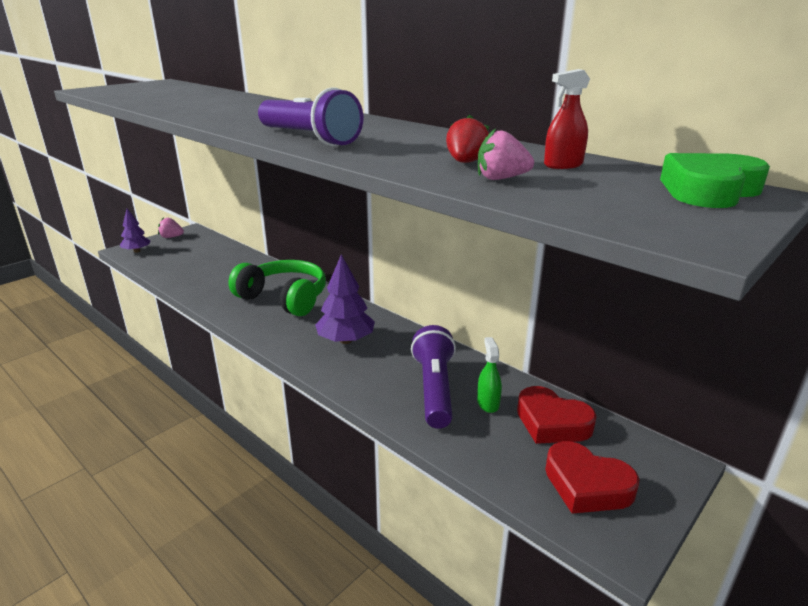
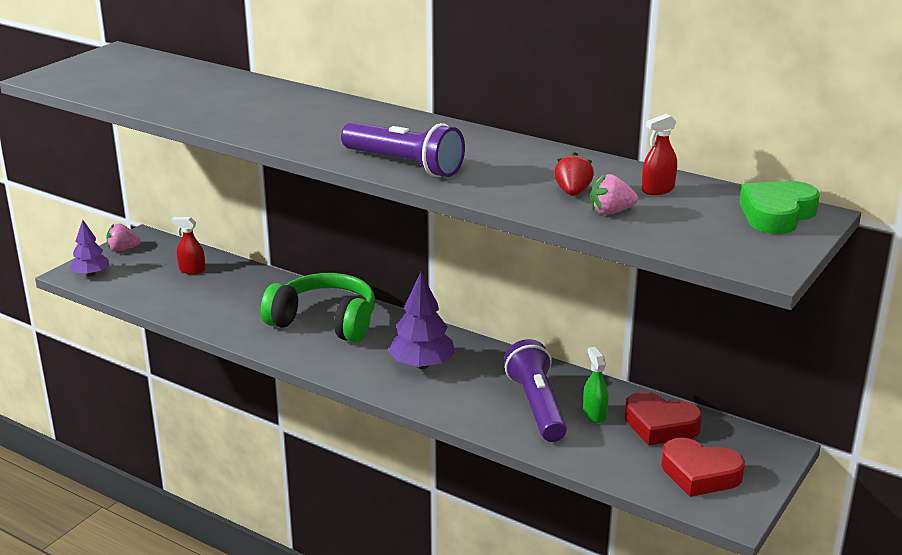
camera: 10 degrees left, 0 degrees up
none -> red spray bottle [171,217,206,274]

